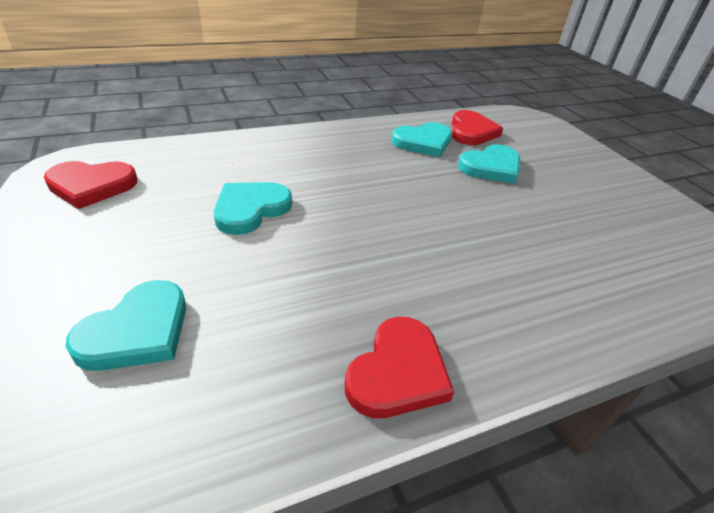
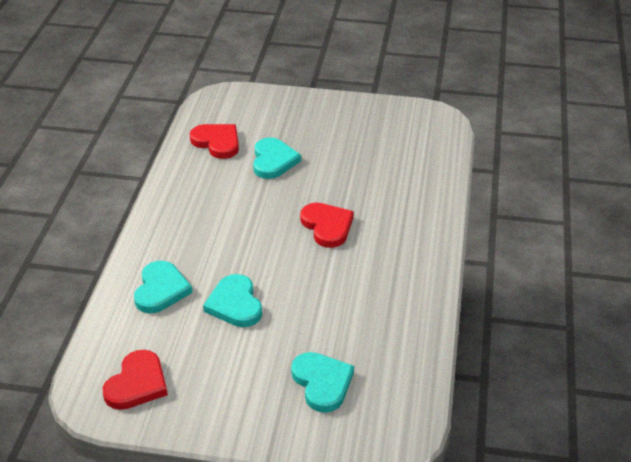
camera: 55 degrees left, 0 degrees up
red heart [345,317,454,418] -> red heart moved to [300,203,354,248]
turquoise heart [391,122,452,157] -> turquoise heart moved to [134,261,193,313]

